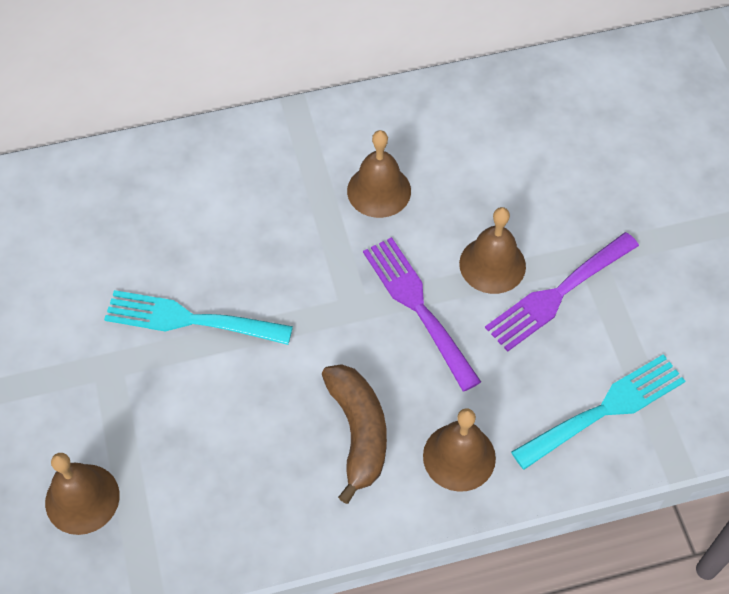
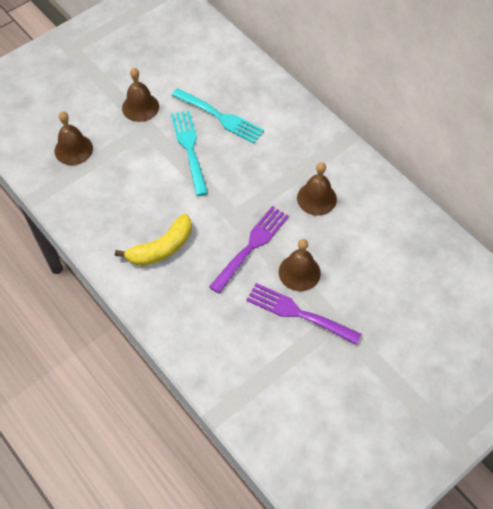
camera: 65 degrees right, 0 degrees up
brown banana [322,364,387,504] -> yellow banana [115,214,191,266]
brown bell [423,408,496,492] -> brown bell moved to [122,68,159,122]
turquoise fork [511,354,685,470] -> turquoise fork moved to [172,88,264,144]

